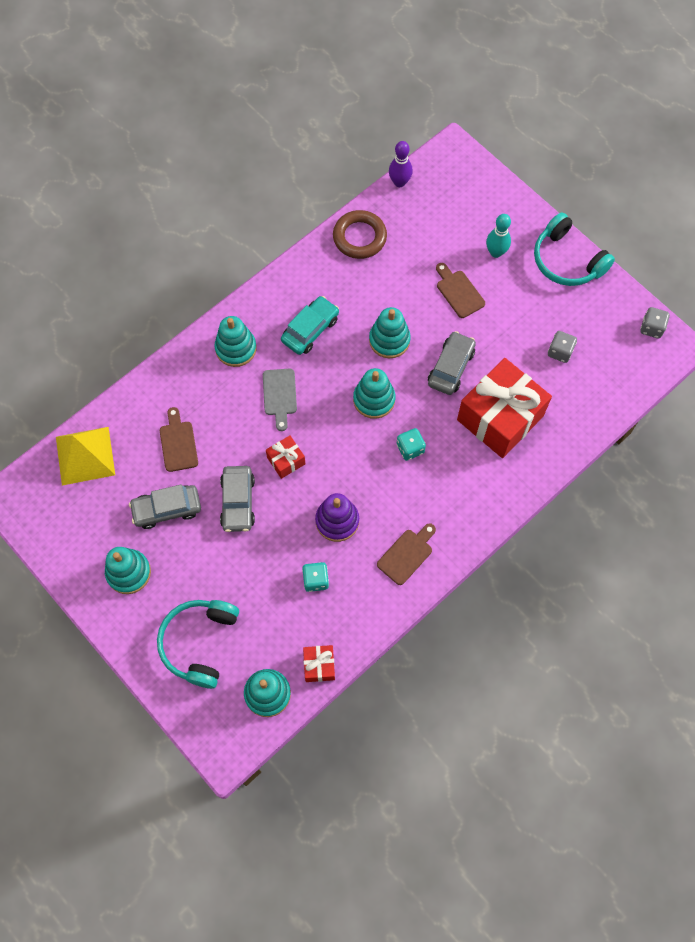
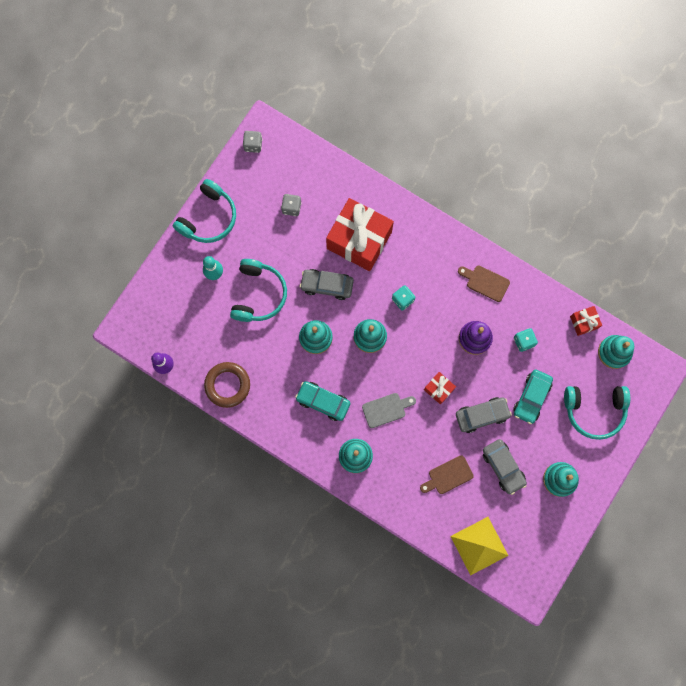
camera: 105 degrees left, 10 degrees up
brown cutting board [436,263,485,318] -> turquoise headphones [230,259,287,322]
none -> turquoise car [513,370,553,424]

